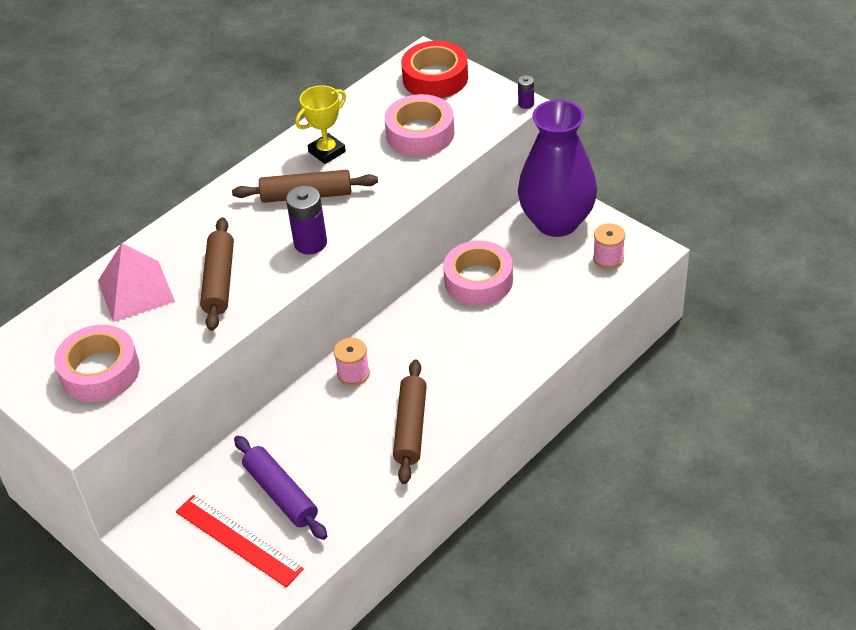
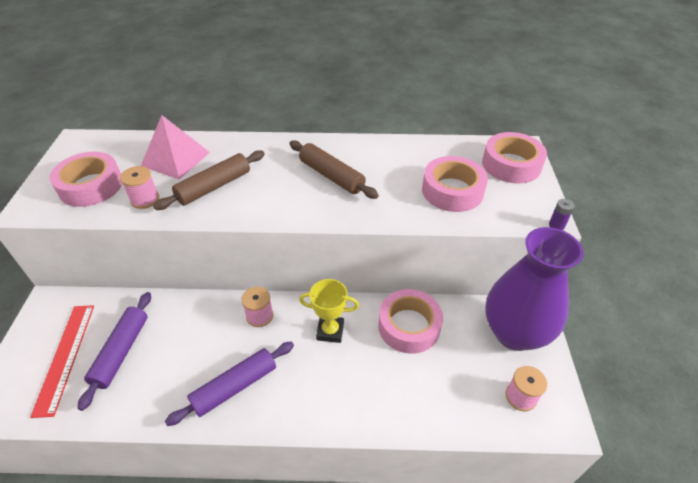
camera: 45 degrees right, 0 degrees up
purple battery [286,186,327,254] -> none
yellow trophy [295,85,346,164] -> yellow trophy moved to [299,279,359,343]
brown rolling pin [393,360,427,484] -> purple rolling pin [165,342,294,426]
red tape [401,41,468,98] -> pink tape [482,132,547,184]
none -> pink spool [120,166,159,209]

